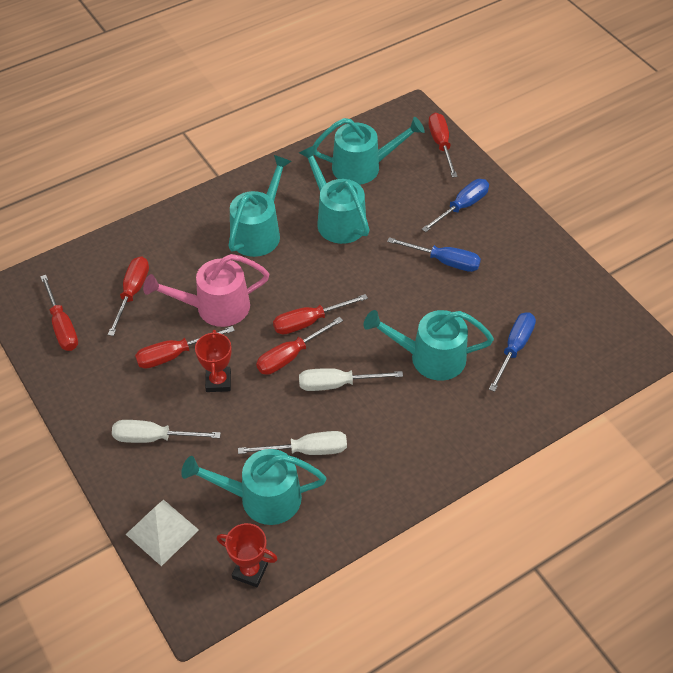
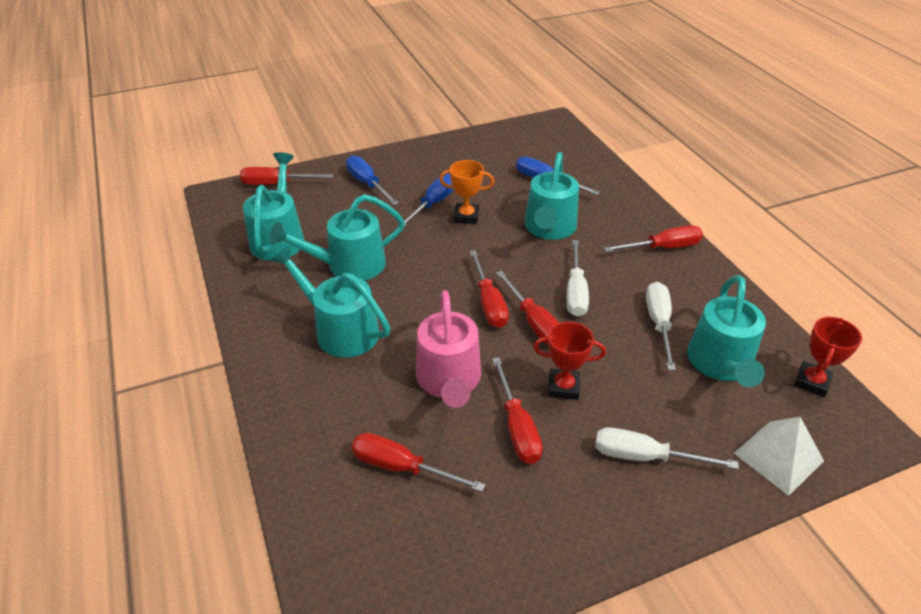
camera: 80 degrees left, 10 degrees down
red screwdriver [40,275,78,351] -> red screwdriver moved to [604,225,703,252]
white screwdriver [112,420,221,443] -> white screwdriver turned 90 degrees clockwise [595,427,739,469]
none -> orange trophy [439,160,494,224]

